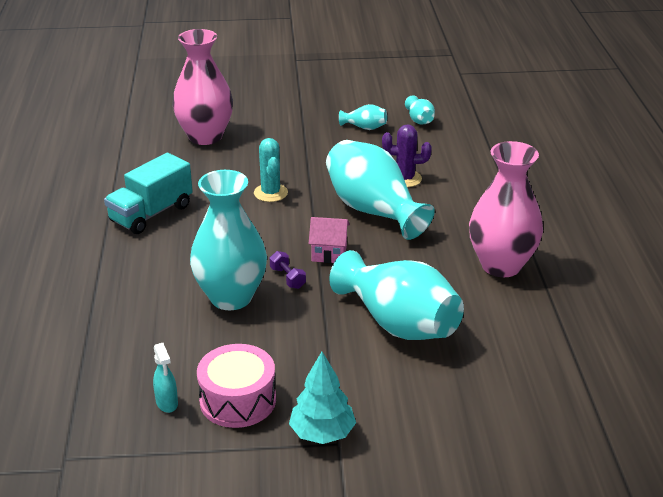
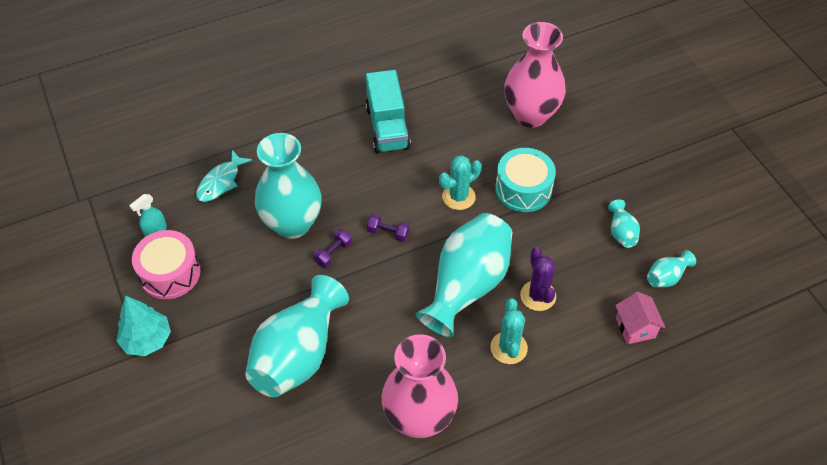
camera: 70 degrees right, 20 degrees up
turquoise truck [104,153,193,234] -> turquoise truck turned 120 degrees counterclockwise [365,70,411,153]
pink house [309,217,350,263] -> pink house moved to [615,292,665,344]
none -> turquoise fish [196,150,252,202]
none -> purple dumbbell [367,214,409,242]
none -> turquoise cactus [490,298,528,364]
none -> turquoise drum [495,148,556,212]

